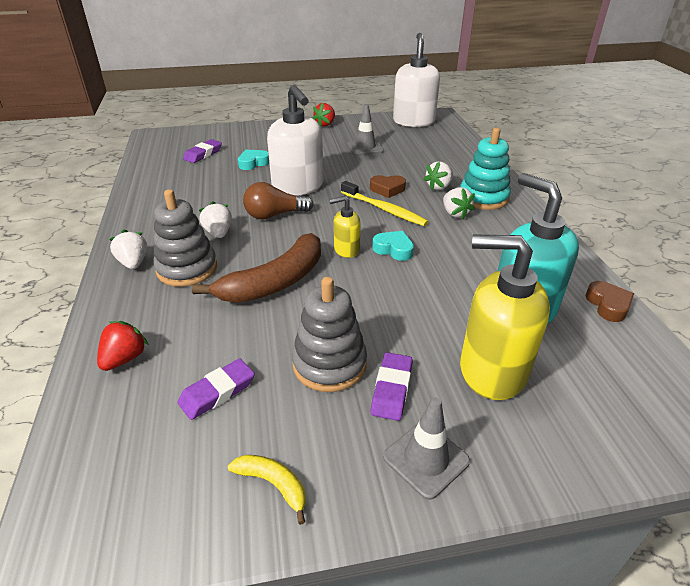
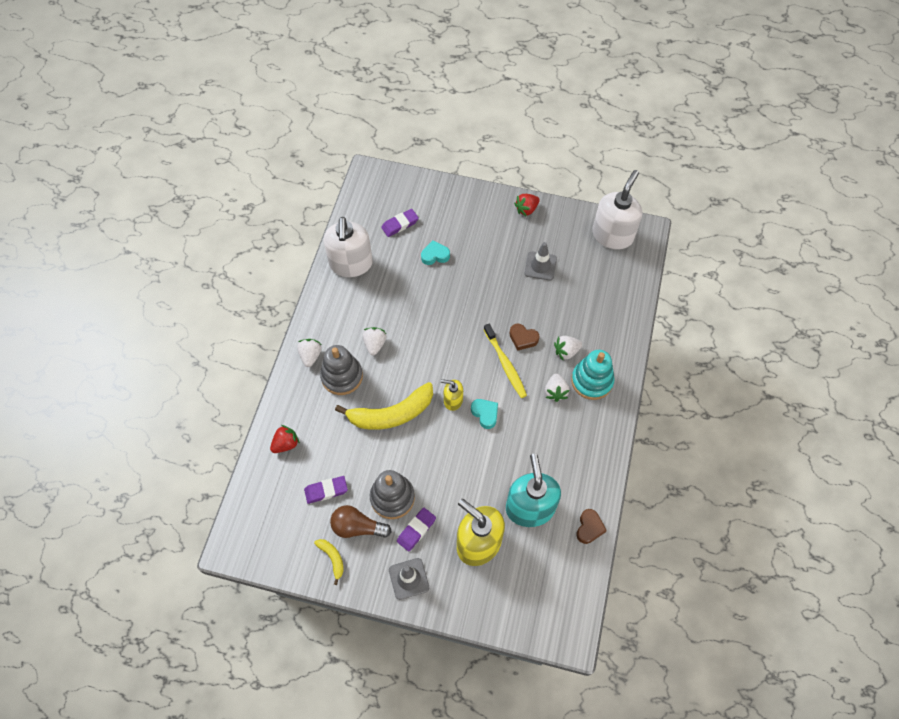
camera: 25 degrees right, 25 degrees up
brown banana [192,233,321,303] -> yellow banana [335,382,433,430]
brown light bulb [243,182,314,219] -> brown light bulb moved to [330,505,391,538]
white soap dispenser [267,85,323,196] -> white soap dispenser moved to [323,217,373,277]

